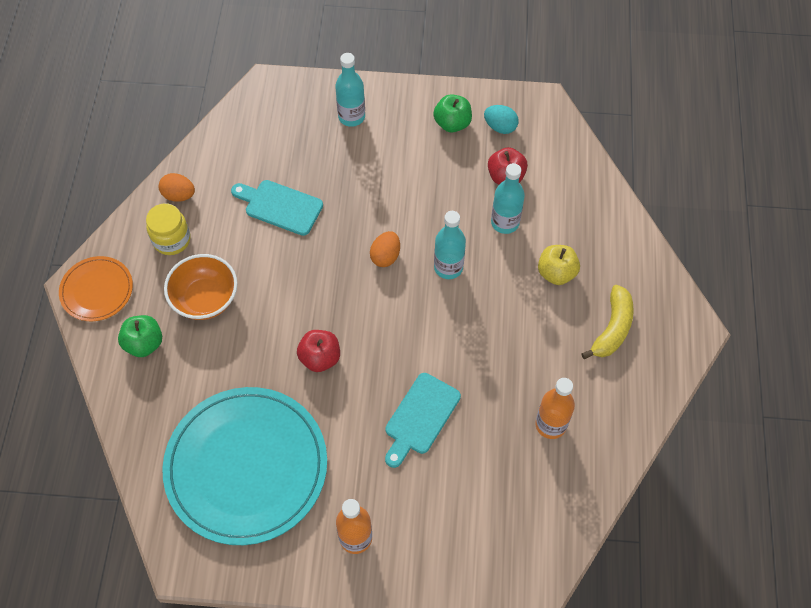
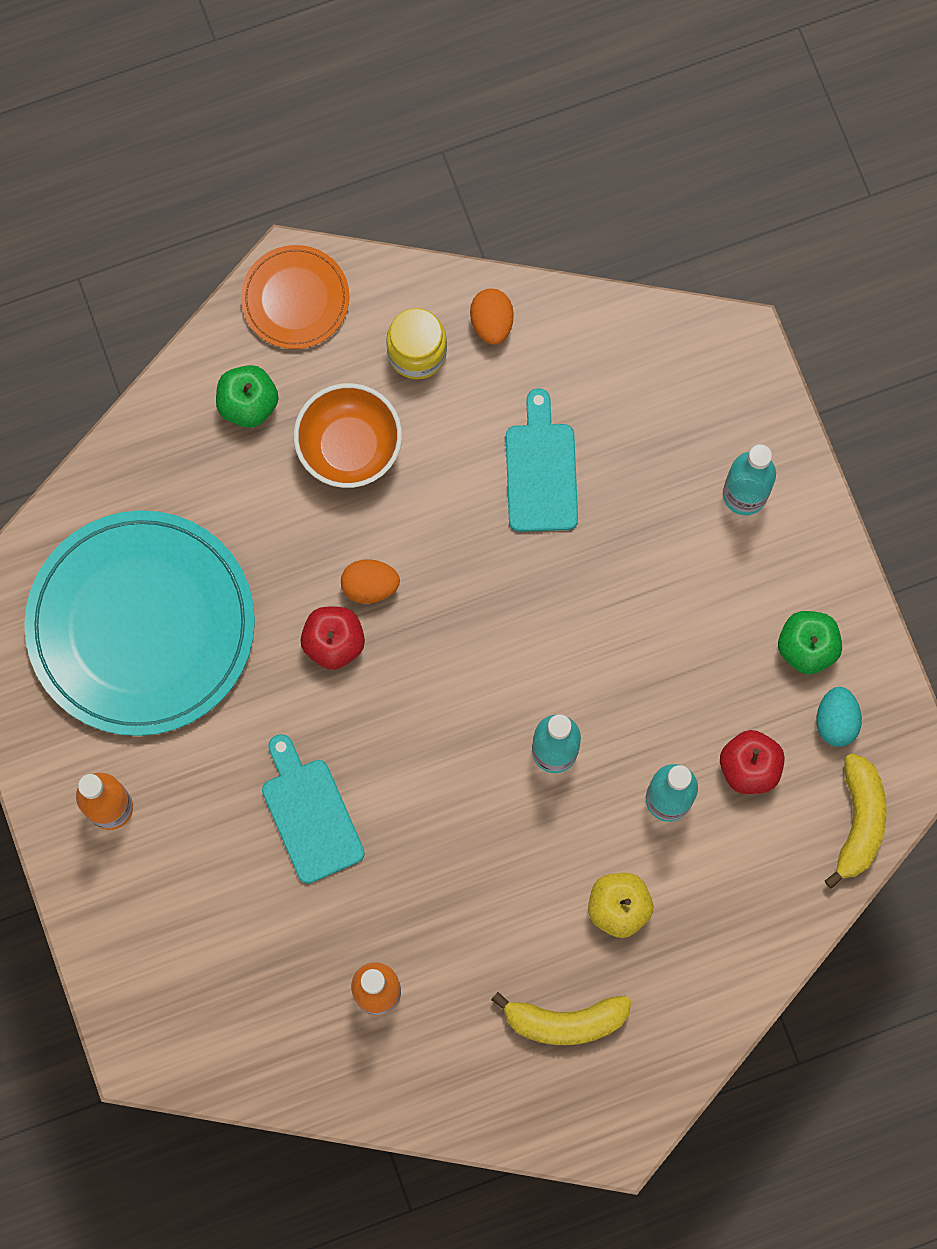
camera: 65 degrees right, 15 degrees up
orange egg [370,231,400,267] -> orange egg moved to [341,559,400,604]
turquoise cutting board [385,373,461,468] -> turquoise cutting board turned 60 degrees clockwise [262,734,365,884]
none -> yellow banana [825,753,886,889]

